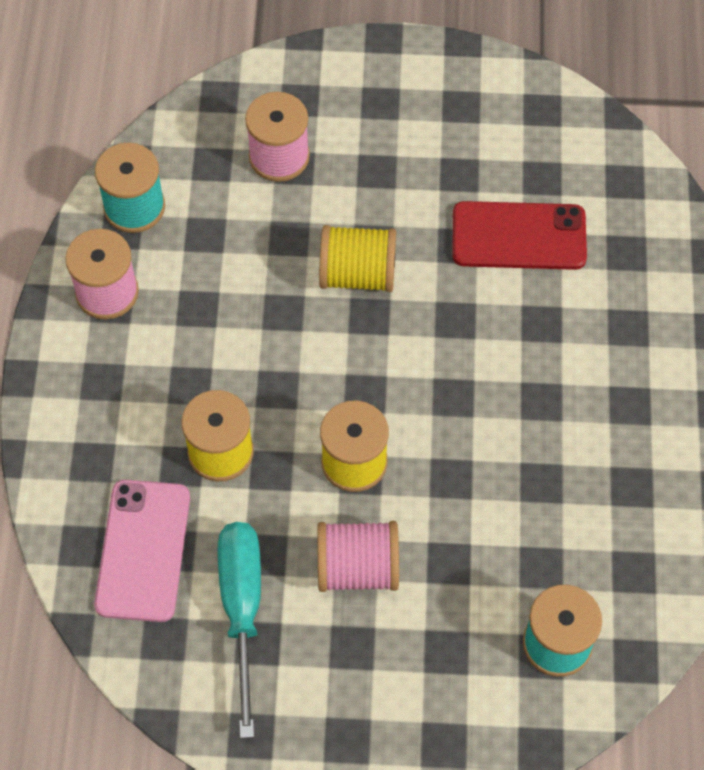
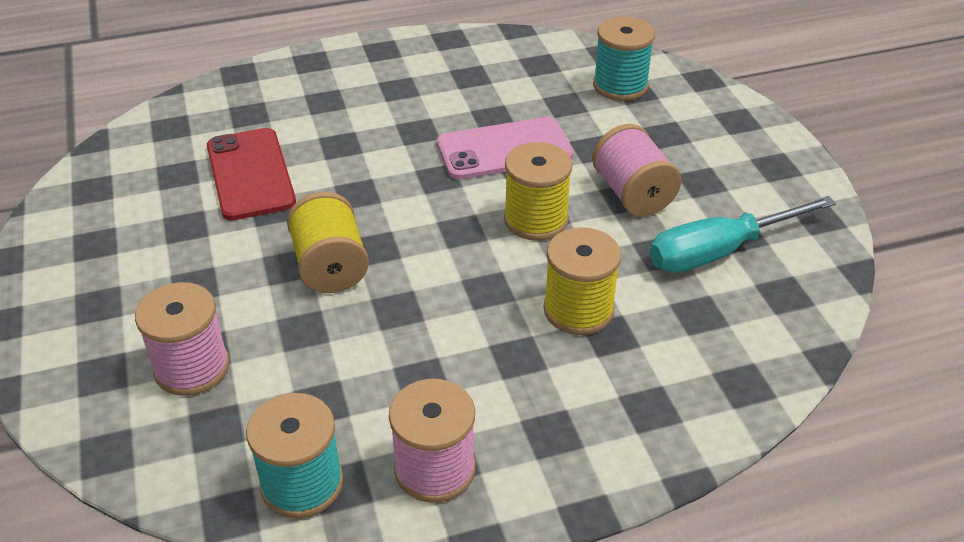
camera: 110 degrees left, 20 degrees down
pink phone [94,480,190,622] -> pink phone moved to [437,117,573,180]

